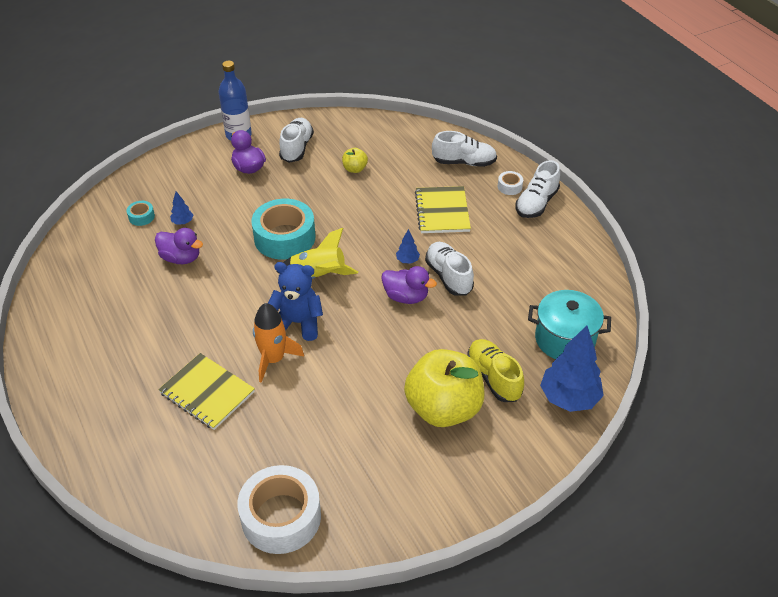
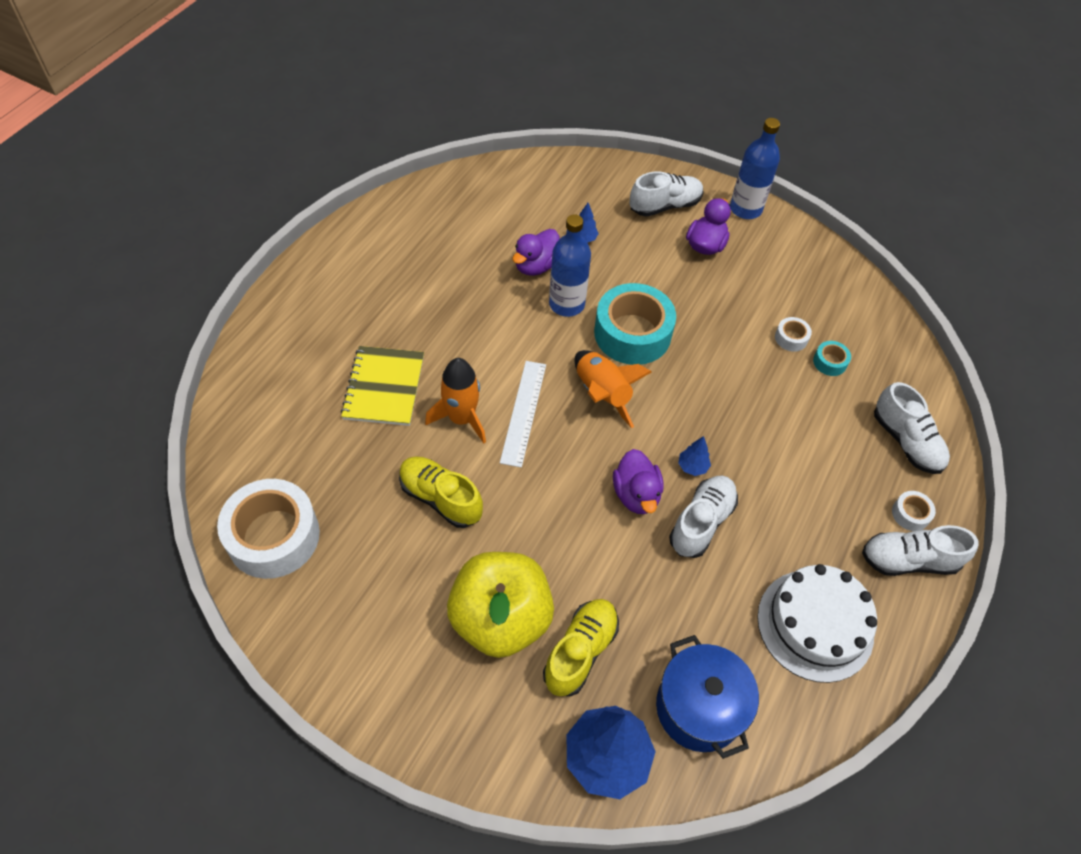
camera: 55 degrees right, 10 degrees up
turquoise tape [127,201,155,226] -> turquoise tape moved to [813,341,851,376]
purple duck [155,228,203,264] -> purple duck turned 45 degrees clockwise [513,229,560,276]
blue teddy bear [268,262,323,341] -> white ruler [500,361,546,468]
yellow rocket [276,228,358,279] -> orange rocket [574,350,652,428]
white shoe [279,118,314,163] -> white shoe moved to [629,171,703,217]
yellow apple [342,148,368,173] -> white tape [775,317,812,352]
yellow notebook [415,186,471,233] -> none
turquoise pot [528,290,611,359] -> blue pot [656,635,759,759]
none -> yellow shoe [399,456,483,528]
none -> blue bottle [549,215,591,317]
none -> white cake [757,564,877,683]

